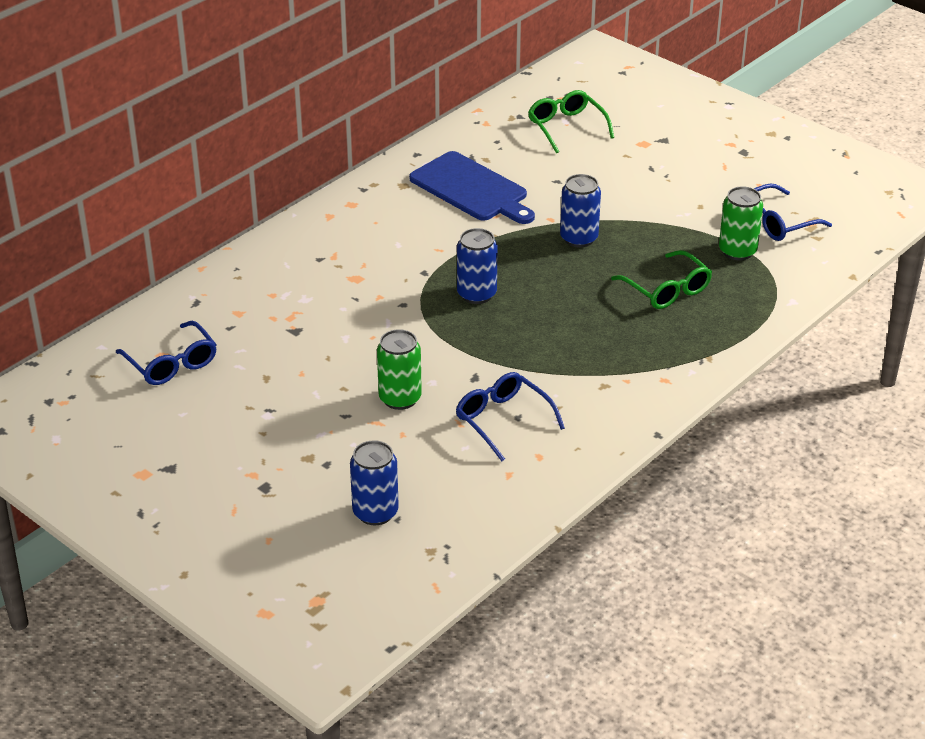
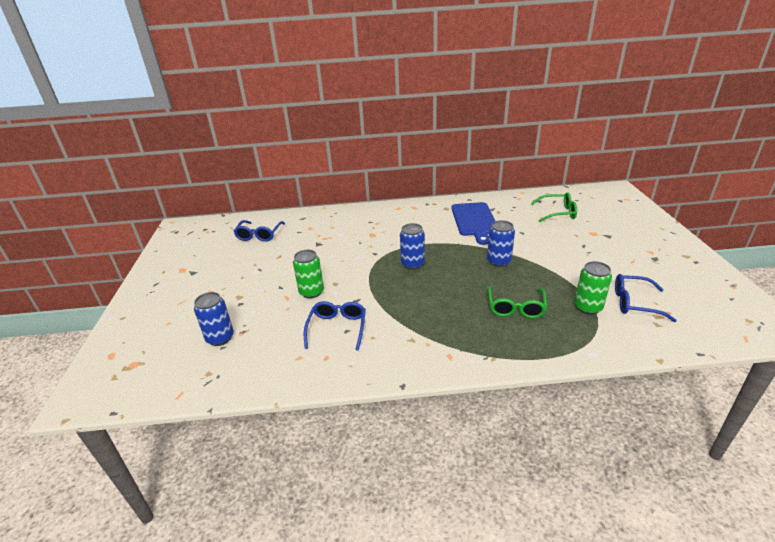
camera: 45 degrees right, 5 degrees down
green glasses [528,90,614,154] -> green glasses turned 75 degrees clockwise [531,192,577,222]

